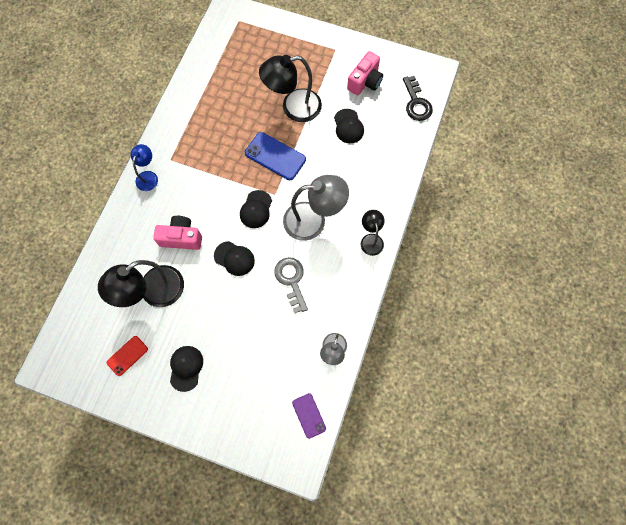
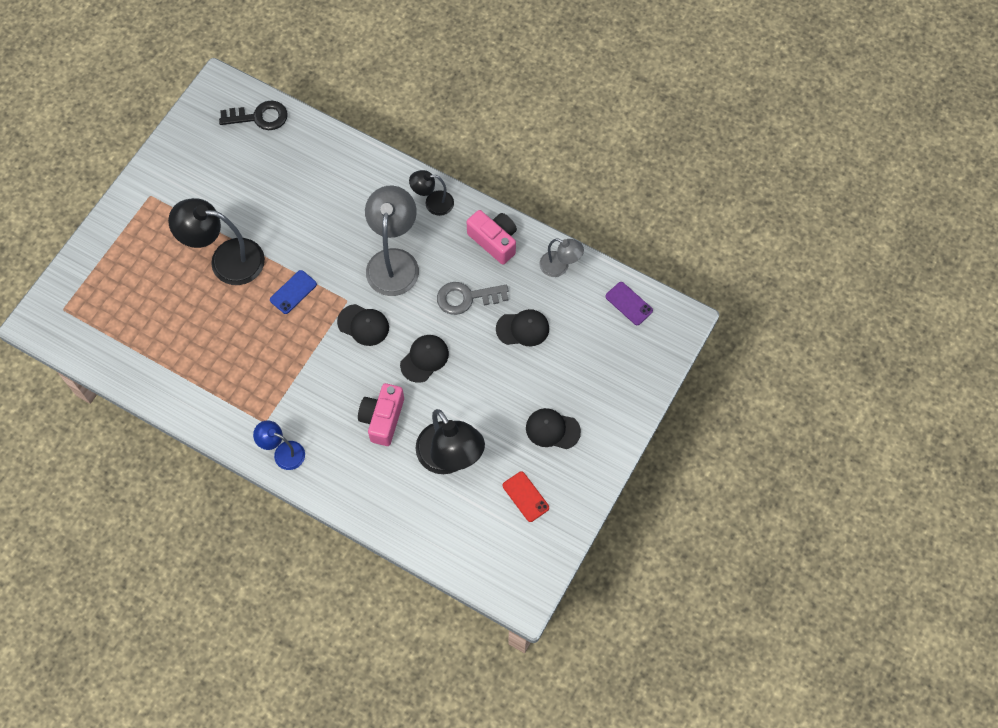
camera: 80 degrees left, 5 degrees down
blue phone [245,132,306,180] -> blue phone [270,270,317,314], size x0.60
black lamp [259,55,322,122] -> black lamp turned 105 degrees clockwise [168,198,265,285]
purple phone [292,393,326,439] -> purple phone turned 60 degrees clockwise [605,282,653,325]
black cap [334,109,364,143] -> black cap moved to [496,309,549,346]
pink camera [347,51,383,95] -> pink camera moved to [467,210,517,265]

